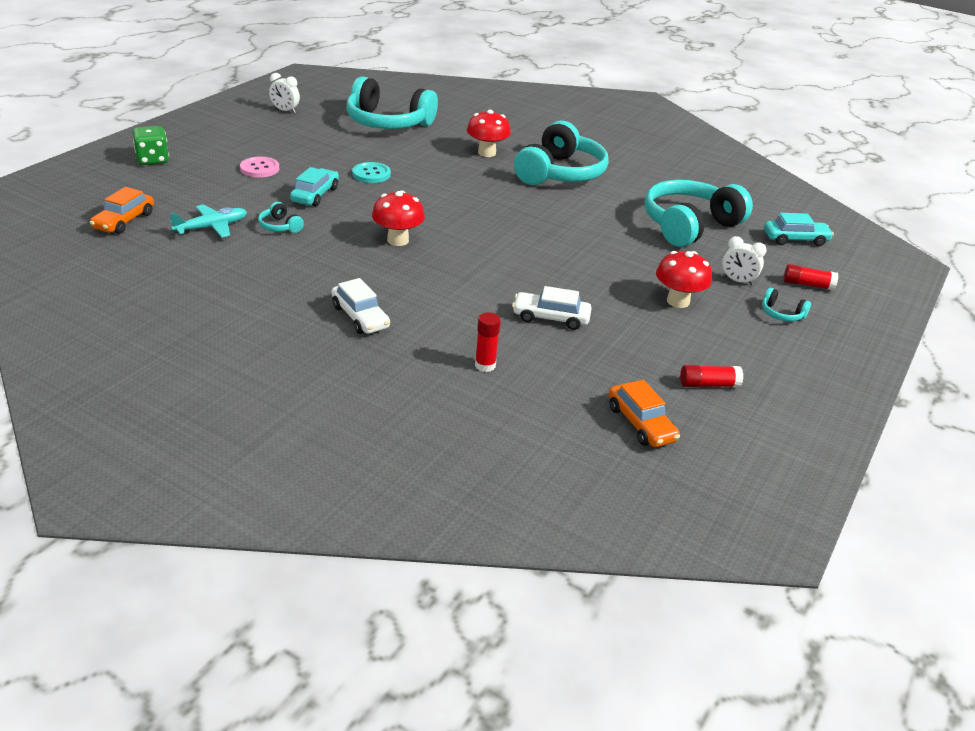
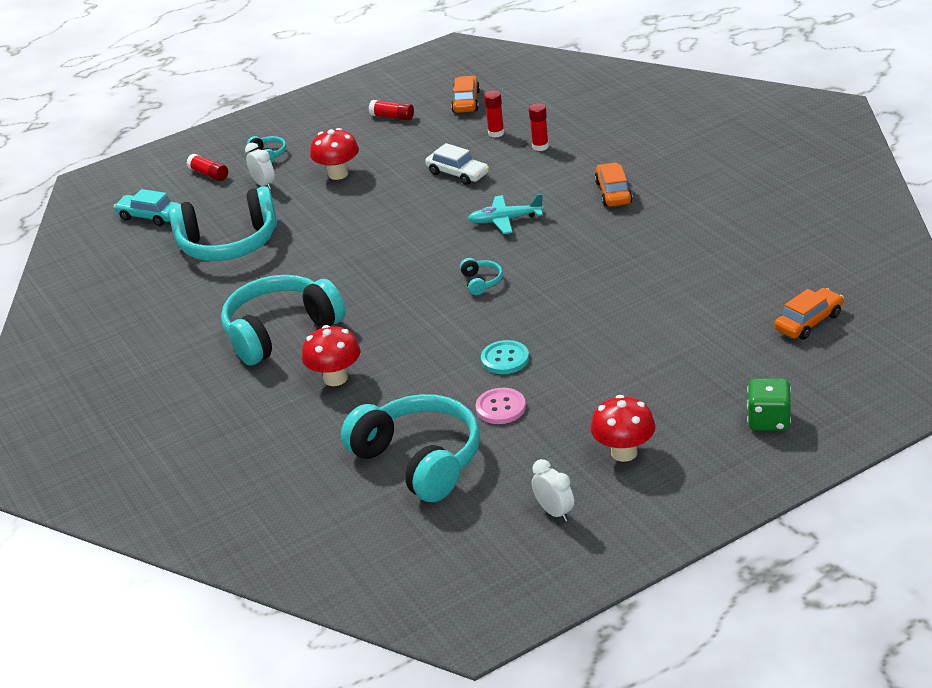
camera: 145 degrees left, 0 degrees up
turquoise plane [170,204,247,238] -> turquoise plane moved to [468,194,544,234]
pink button [240,157,279,178] -> pink button moved to [476,388,526,424]
turquoise headphones [258,202,304,233] -> turquoise headphones moved to [460,258,503,295]
turquoise car [290,167,339,206] -> none
white car [331,278,390,334] -> orange car [595,162,633,207]
red mushroom [372,191,425,246] -> red mushroom moved to [591,395,655,462]
none -> red glue stick [484,91,504,138]

